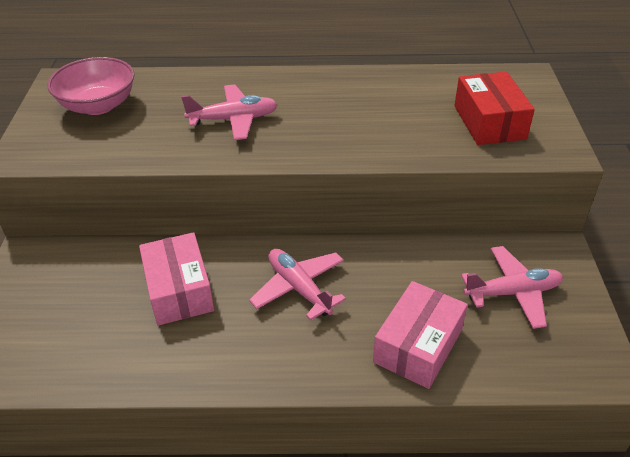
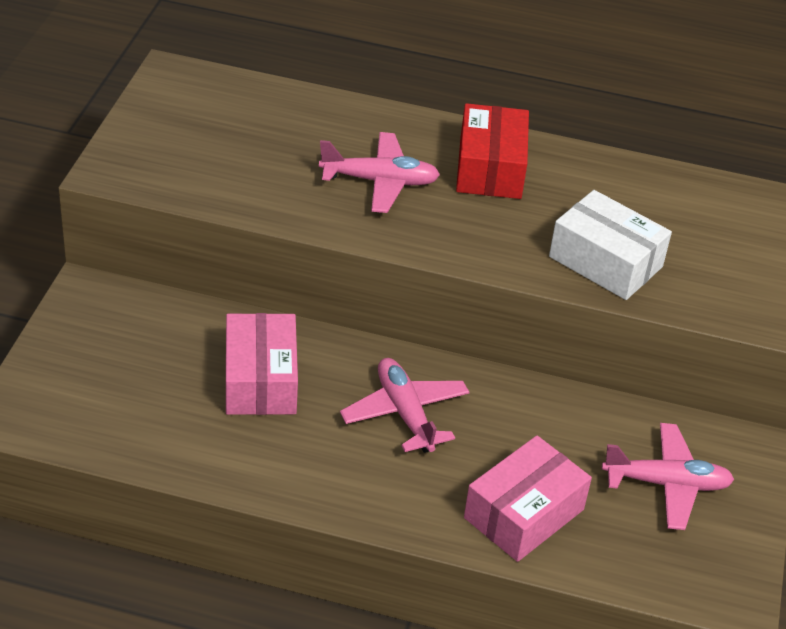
camera: 10 degrees right, 0 degrees up
pink bowl [47,57,134,115] -> none
red box [454,72,535,145] -> red box moved to [456,103,529,199]
none -> white box [549,190,672,300]

